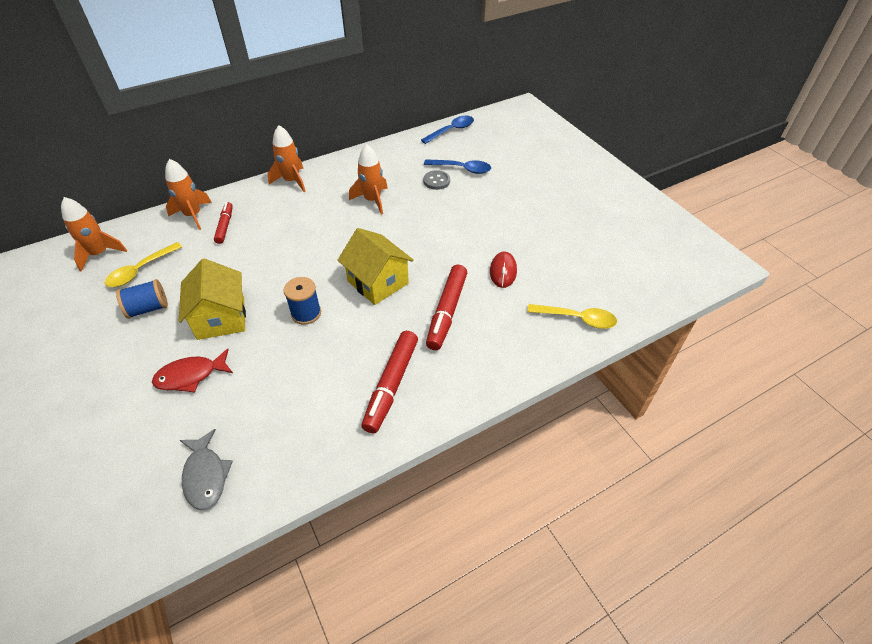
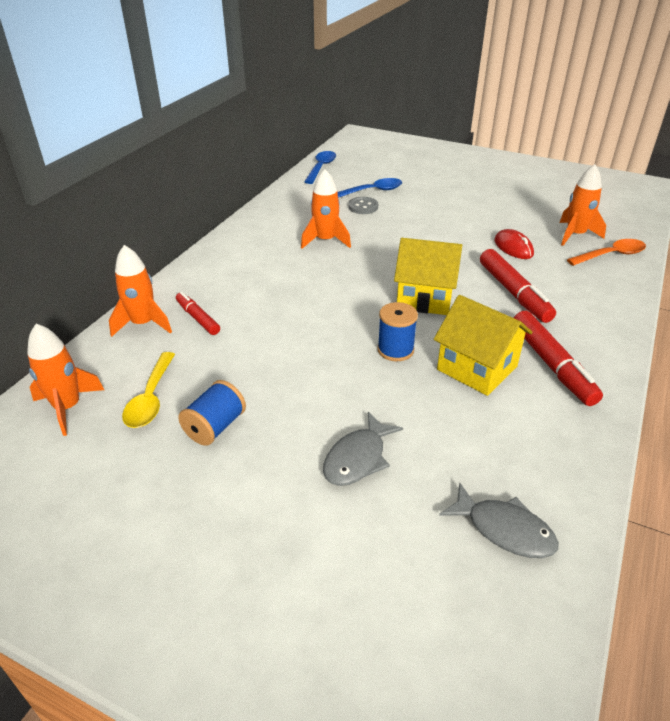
camera: 35 degrees left, 10 degrees down
red fish [152,349,233,392] -> grey fish [323,412,403,486]
yellow house [179,258,246,340] -> yellow house moved to [434,295,533,396]
orange rocket [268,125,306,192] -> orange rocket moved to [560,164,606,246]
yellow spoon [527,304,617,329] -> orange spoon [567,239,646,266]

